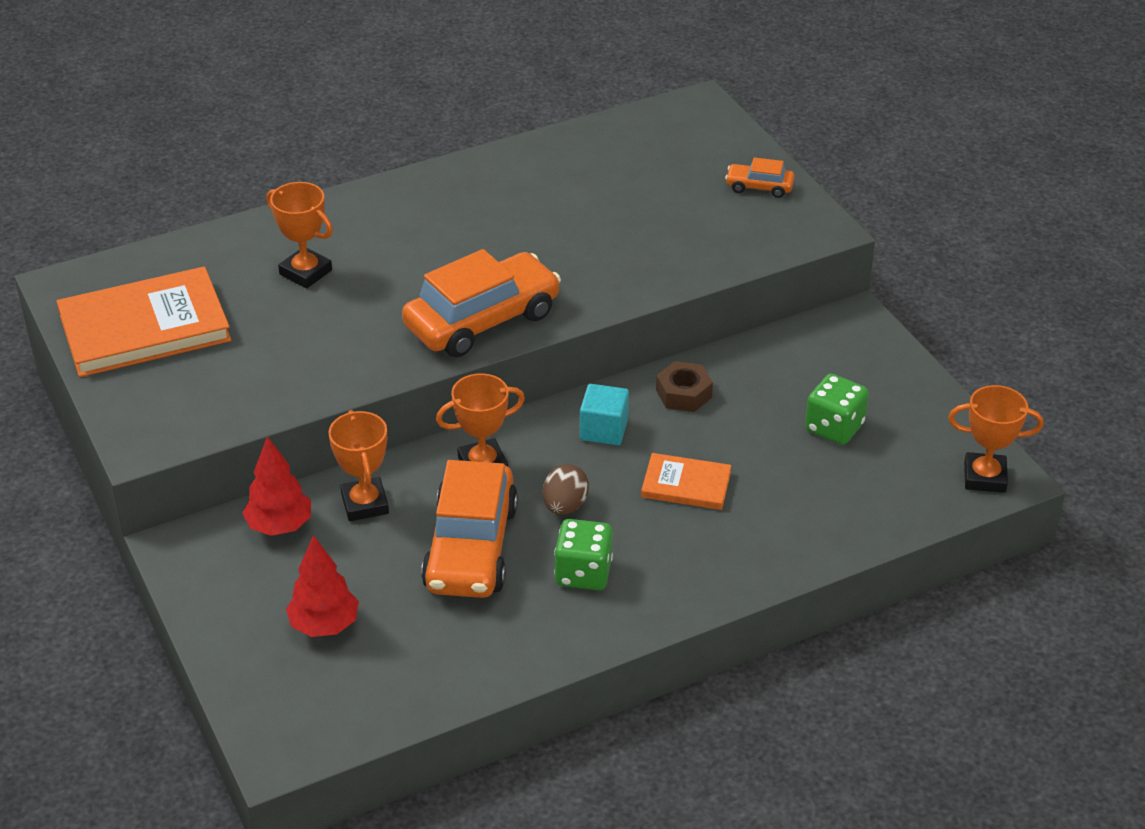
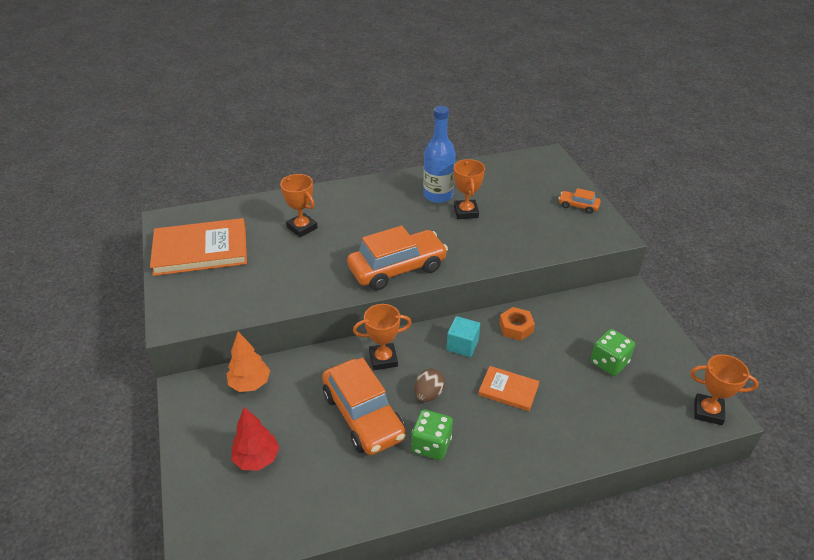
camera: 10 degrees right, 0 degrees up
red tree [242,436,311,536] -> orange tree [226,332,270,392]
orange trophy [328,410,389,521] -> orange trophy moved to [454,159,485,219]
orange car [421,460,518,598] -> orange car turned 45 degrees counterclockwise [322,358,406,455]
brown nut [656,361,713,412] -> orange nut [499,307,535,341]
none -> blue bottle [423,106,456,203]

